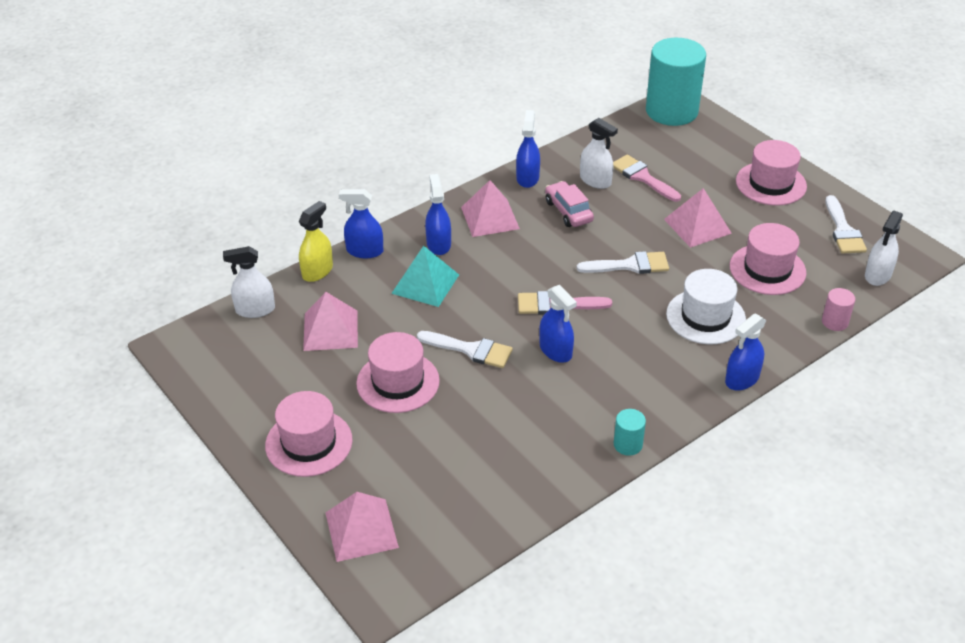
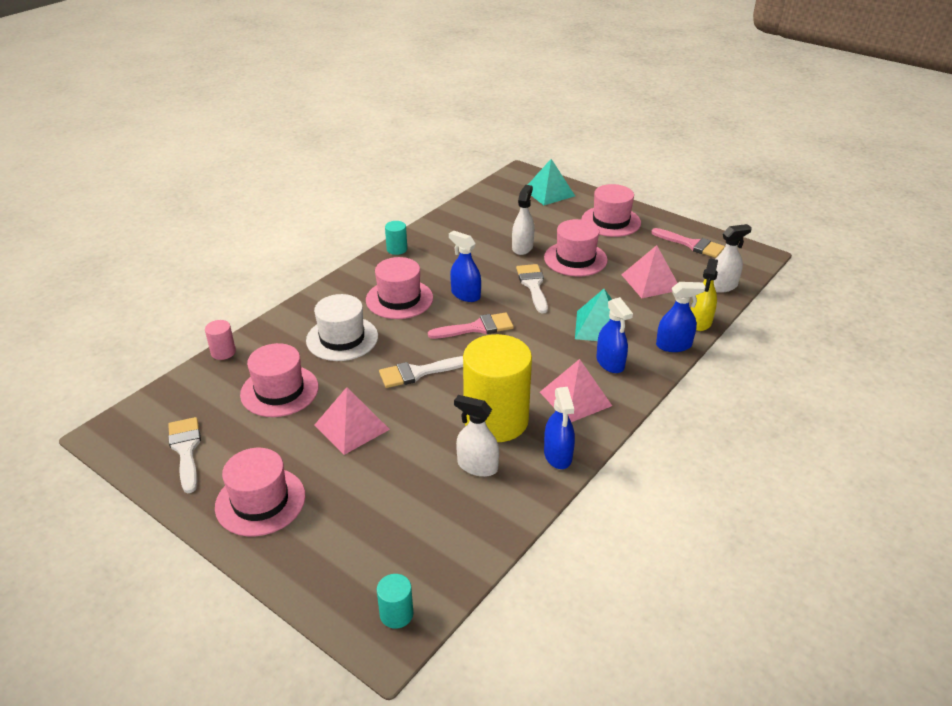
camera: 165 degrees right, 5 degrees down
pink pyramid [326,492,399,562] -> turquoise pyramid [528,159,575,205]
white brush [417,331,513,368] -> white brush turned 75 degrees clockwise [516,264,548,313]
pink car [545,181,594,227] -> yellow cylinder [463,334,532,442]
pink brush [613,154,681,202] -> pink brush moved to [651,228,725,258]
turquoise cylinder [646,38,706,126] -> turquoise cylinder [377,574,413,629], size x0.41
blue spray bottle [725,313,766,391] -> none
white spray bottle [865,211,903,286] -> white spray bottle moved to [512,185,535,255]
none -> pink hat [366,257,433,319]

